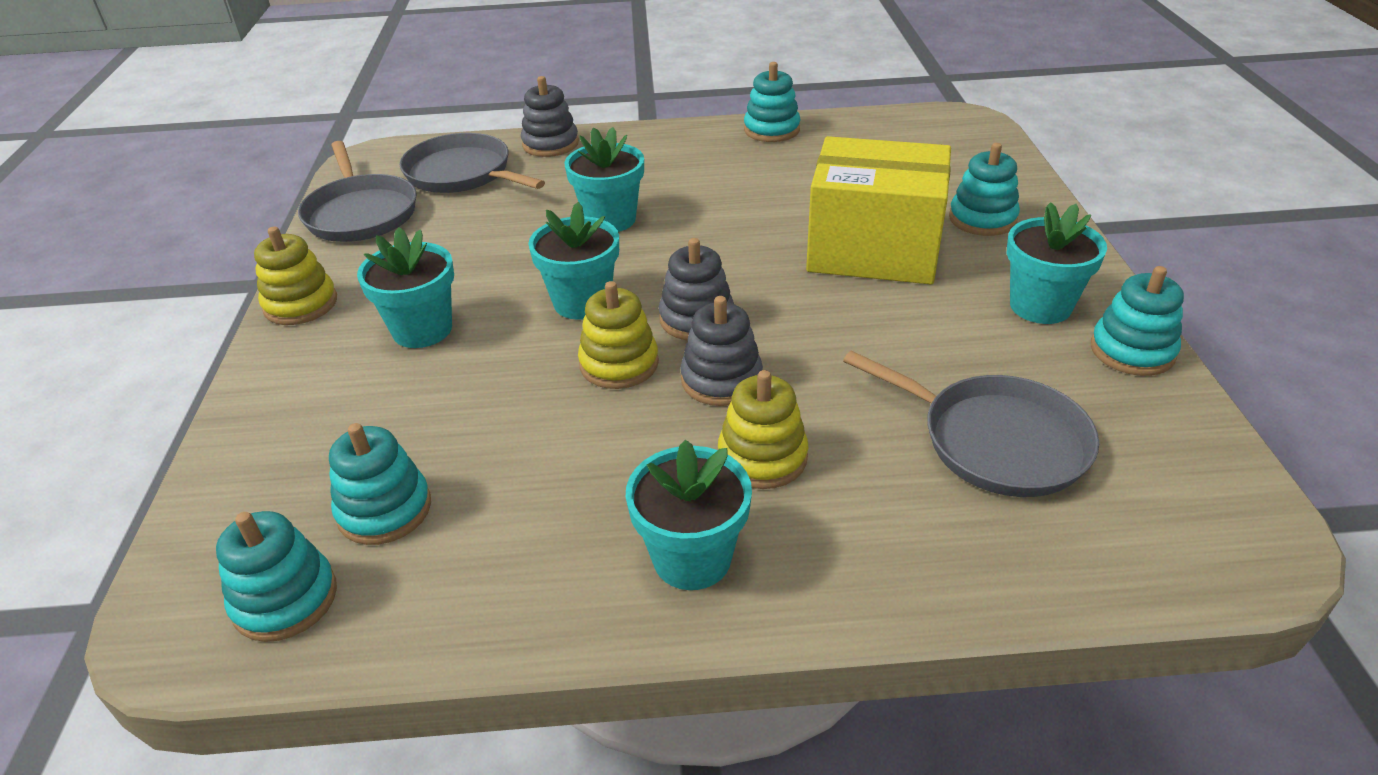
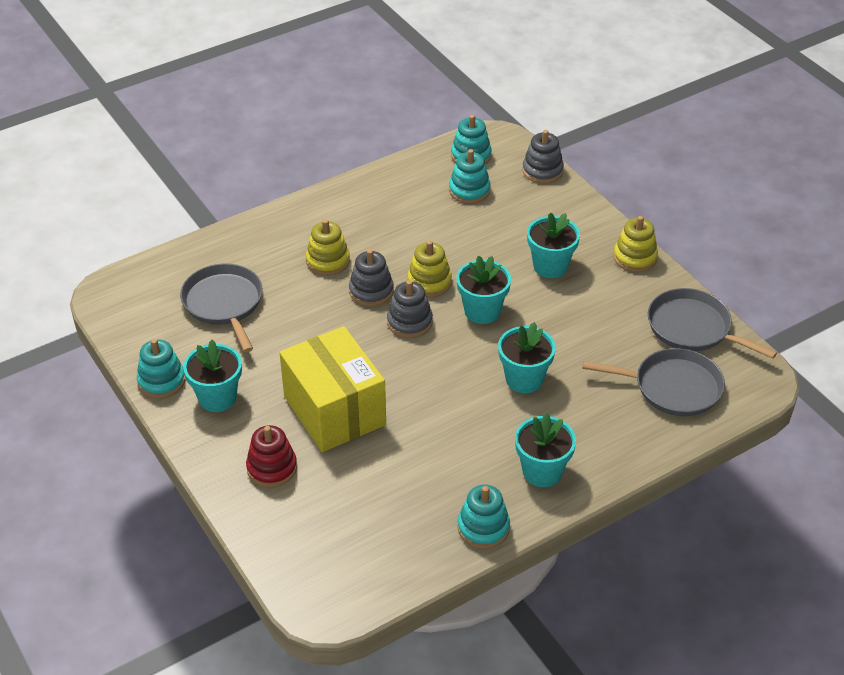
camera: 150 degrees right, 5 degrees up
grey stacking toy [521,76,579,157] -> grey stacking toy moved to [522,130,564,184]
turquoise flower pot [626,440,752,590] -> turquoise flower pot moved to [515,413,576,487]
yellow box [806,136,951,284] -> yellow box turned 75 degrees clockwise [280,326,386,452]
grey pan [843,351,1099,497] -> grey pan turned 60 degrees clockwise [180,263,263,352]
turquoise stacking toy [949,143,1020,236] -> red stacking toy [246,425,297,488]

